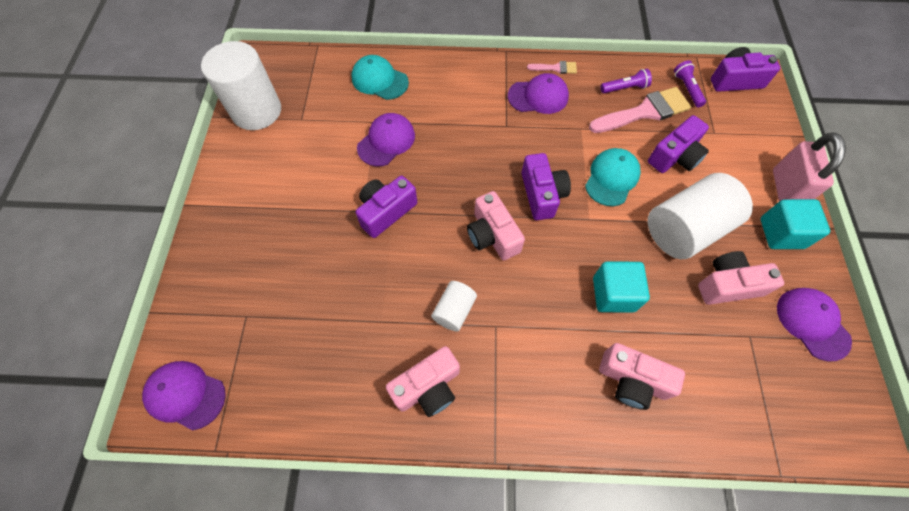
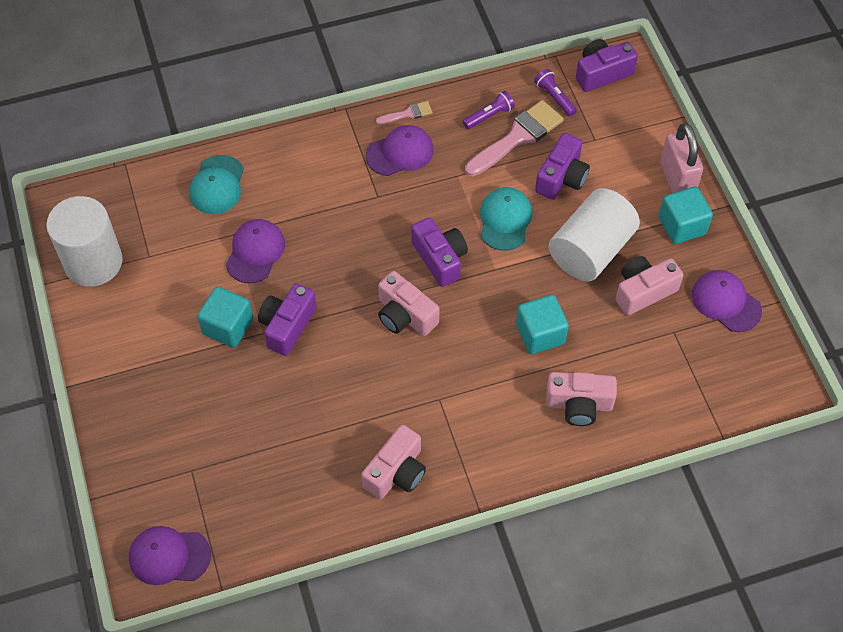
camera: 20 degrees left, 5 degrees down
turquoise cap [351,55,409,100] -> turquoise cap turned 90 degrees counterclockwise [189,155,244,214]
white cylinder [431,281,477,331] -> none
none -> turquoise cube [197,286,253,348]

